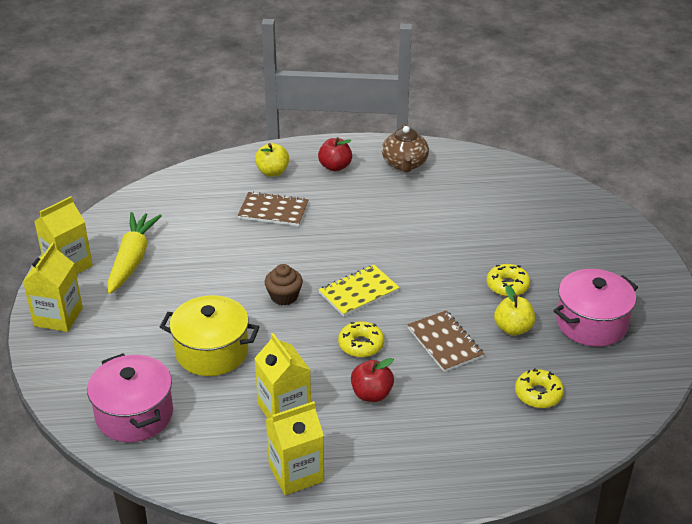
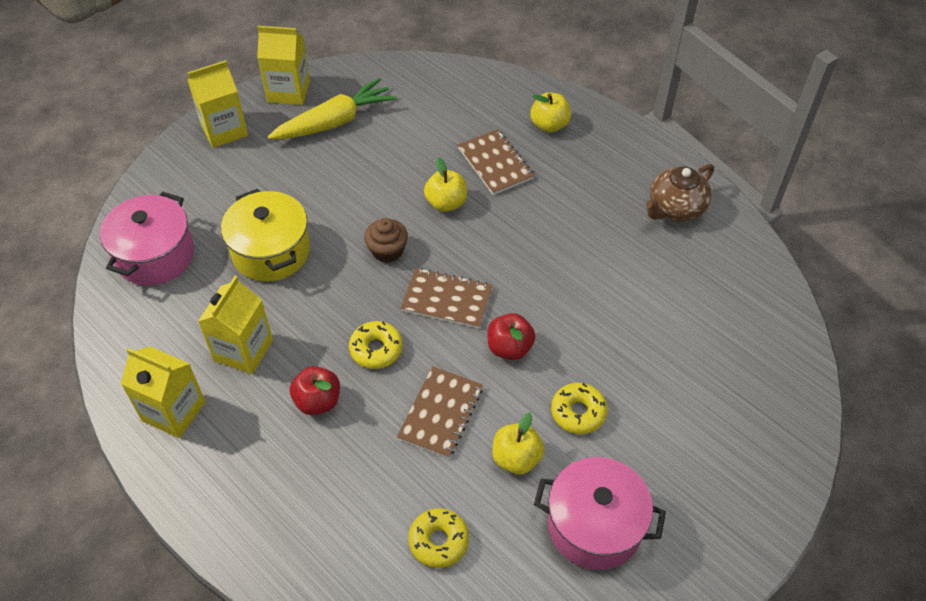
camera: 50 degrees right, 15 degrees up
red apple [318,137,352,171] -> red apple moved to [487,313,535,360]
yellow notebook [318,265,400,317] -> brown notebook [400,268,493,328]
none -> yellow apple [424,157,467,212]

